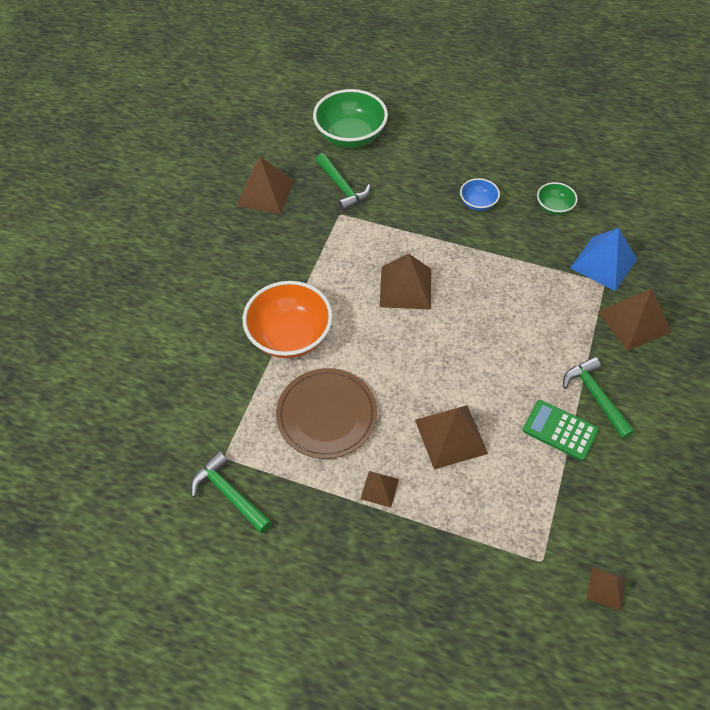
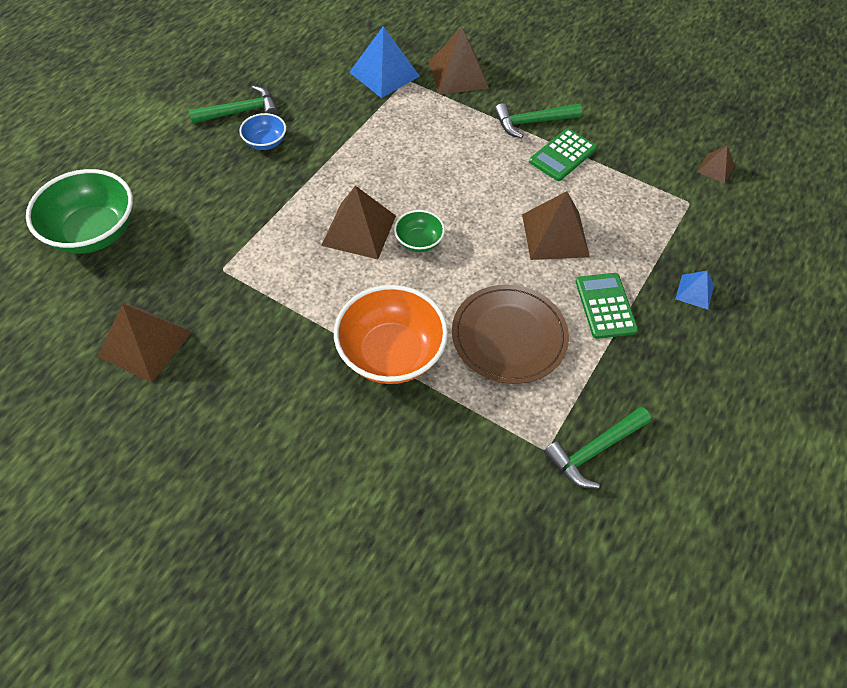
camera: 80 degrees left, 0 degrees up
green hammer [316,153,371,211] -> green hammer moved to [189,85,279,124]
brown pyramid [361,471,399,508] -> green calculator [576,273,638,339]
green bowl [537,182,577,215] -> green bowl moved to [394,210,445,252]
none -> blue pyramid [675,271,714,310]

